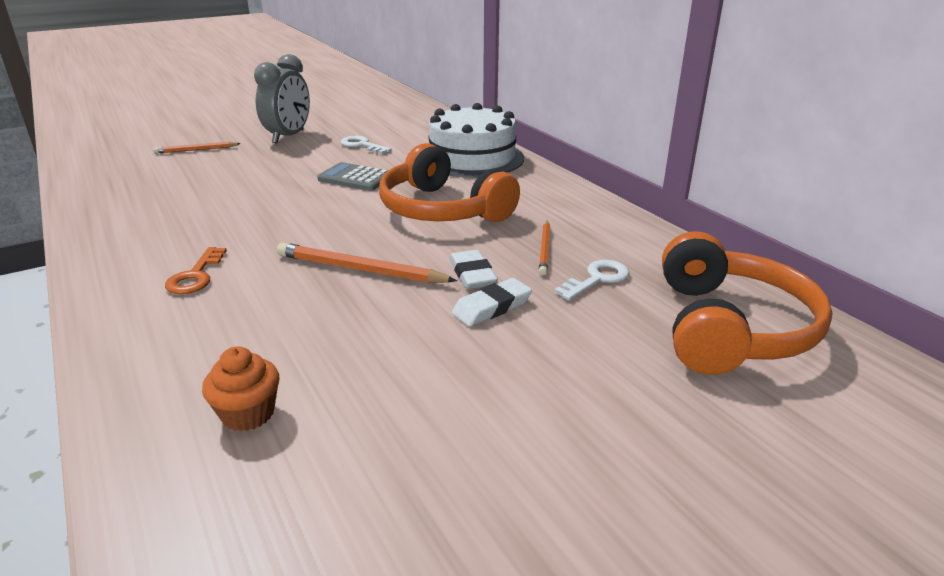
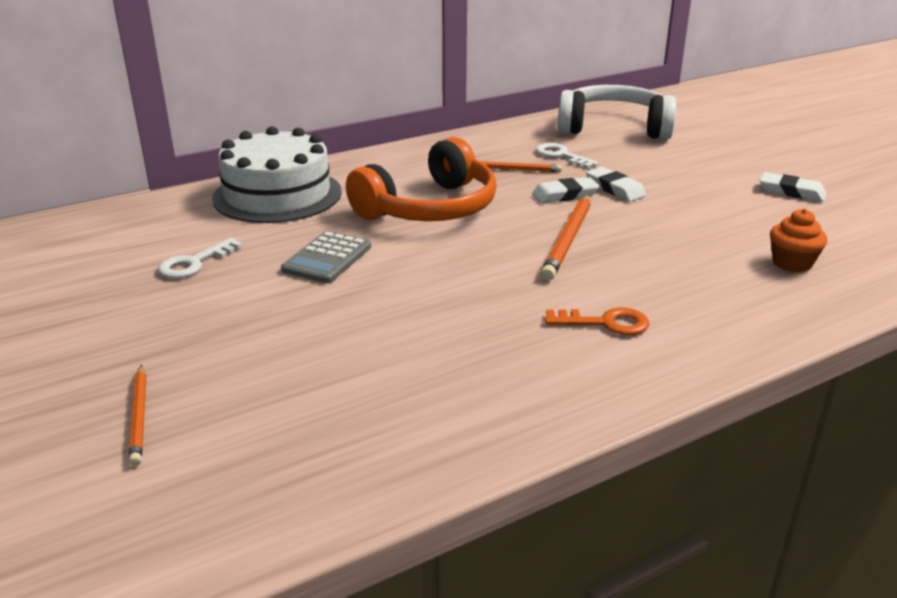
camera: 90 degrees left, 0 degrees up
grey clock [254,54,310,143] -> none
orange headphones [662,231,833,375] -> white headphones [558,85,677,140]
none -> white eraser [760,172,827,202]

